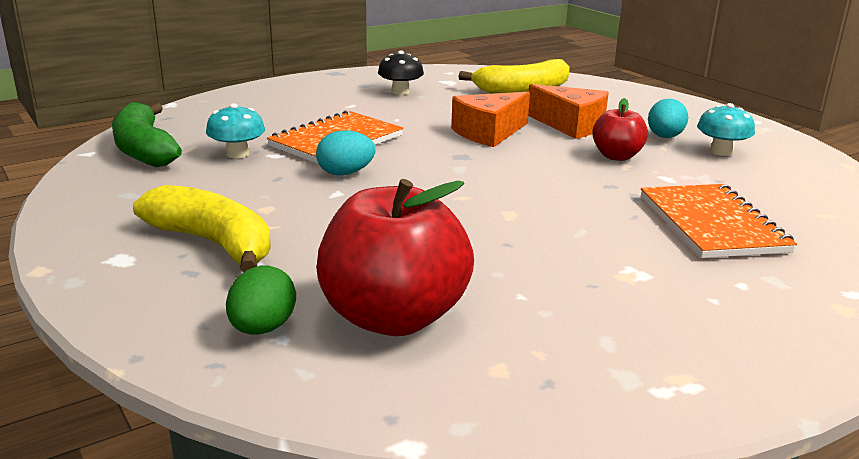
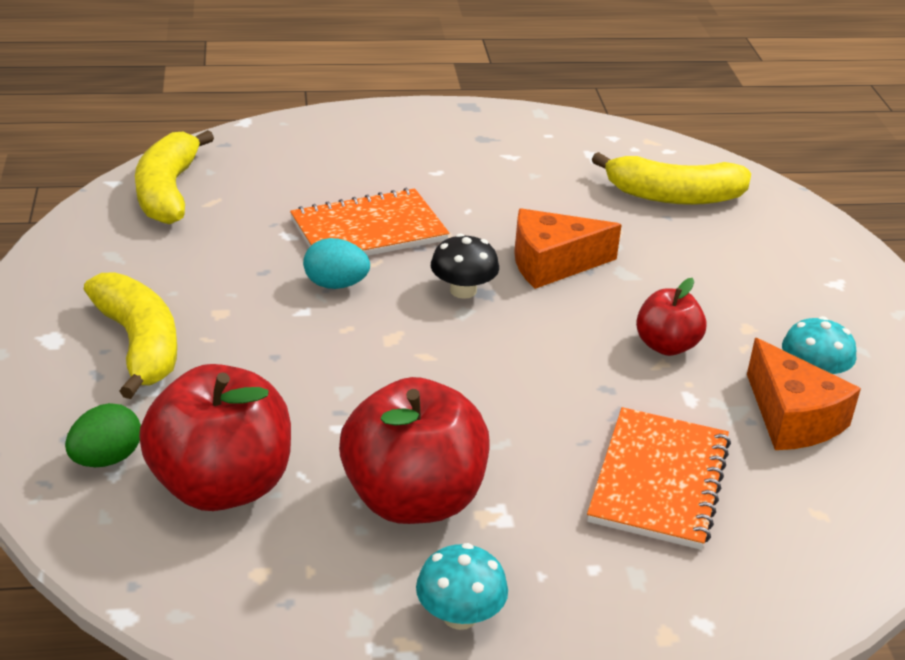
camera: 25 degrees right, 10 degrees up
green banana [112,102,182,167] -> yellow banana [135,130,214,224]
turquoise mushroom [206,103,265,158] -> turquoise mushroom moved to [416,543,508,630]
black mushroom [378,51,424,95] -> black mushroom moved to [431,234,499,299]
orange cheese [528,84,609,139] -> orange cheese moved to [747,338,861,450]
turquoise egg [648,99,688,138] -> none
none -> red apple [339,377,489,524]

